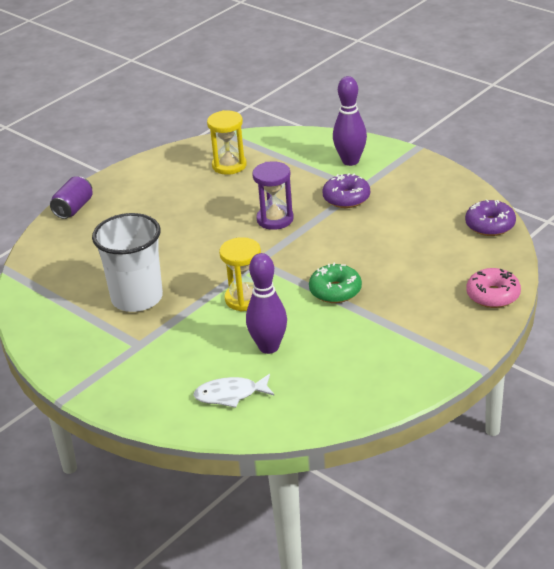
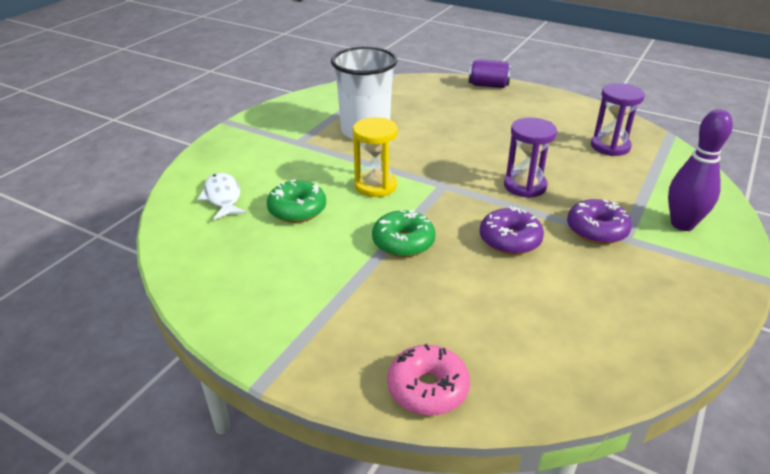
camera: 75 degrees right, 0 degrees up
yellow hourglass [207,110,247,175] -> purple hourglass [591,83,645,156]
purple bowling pin [246,253,287,354] -> green donut [267,179,326,223]
purple donut [465,199,516,236] -> purple donut moved to [480,207,544,255]

